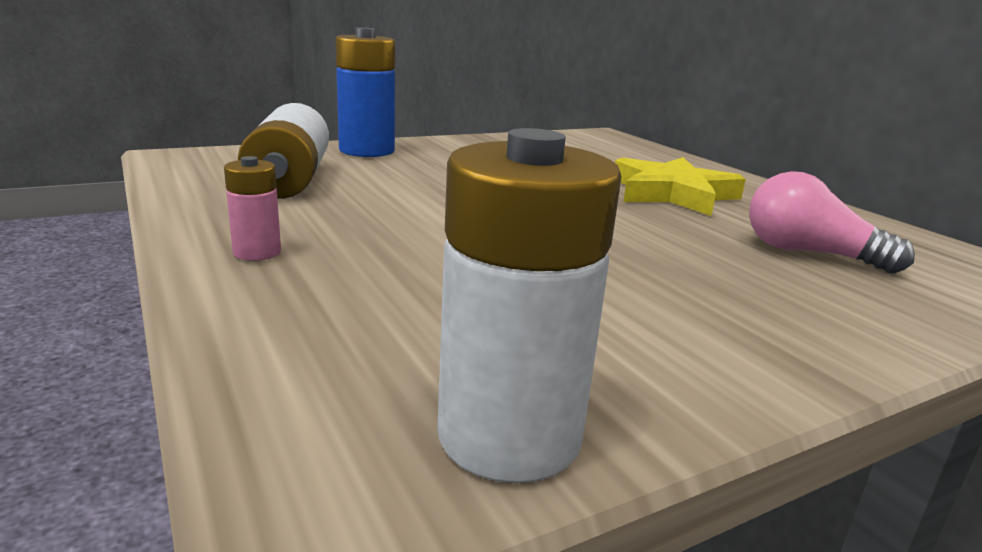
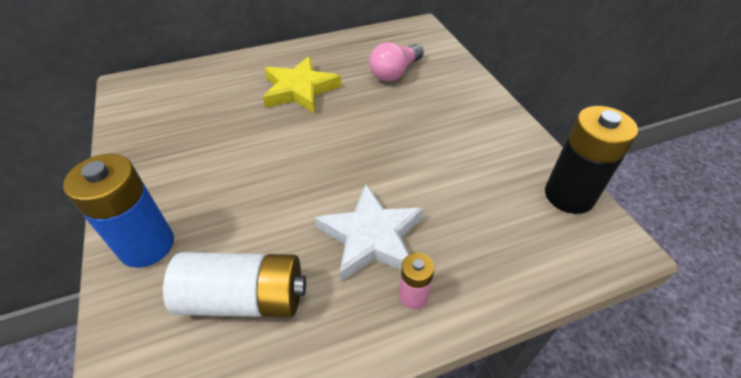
camera: 80 degrees left, 25 degrees up
white battery [437,128,622,483] -> black battery [545,106,638,214]
none -> white star [315,184,424,281]

